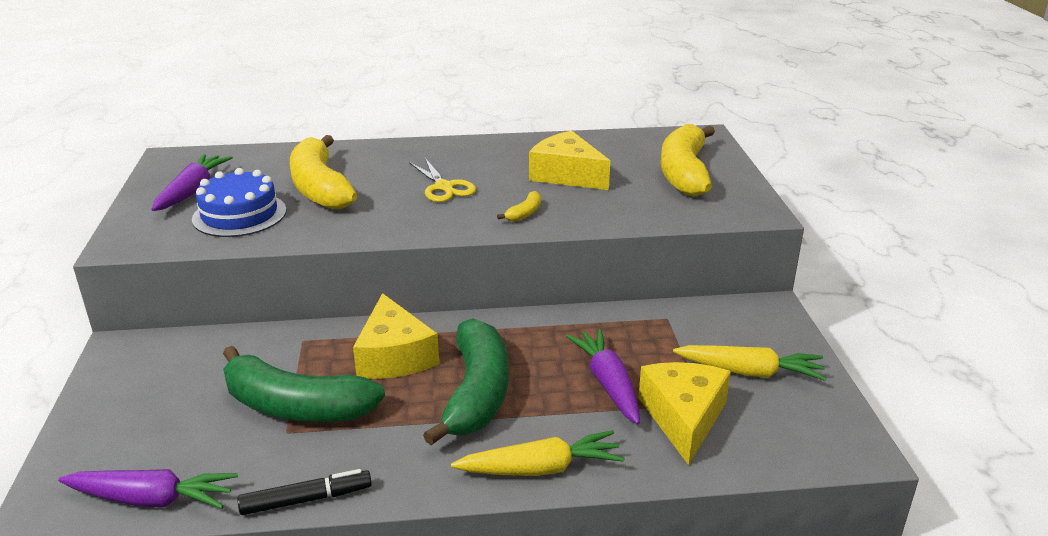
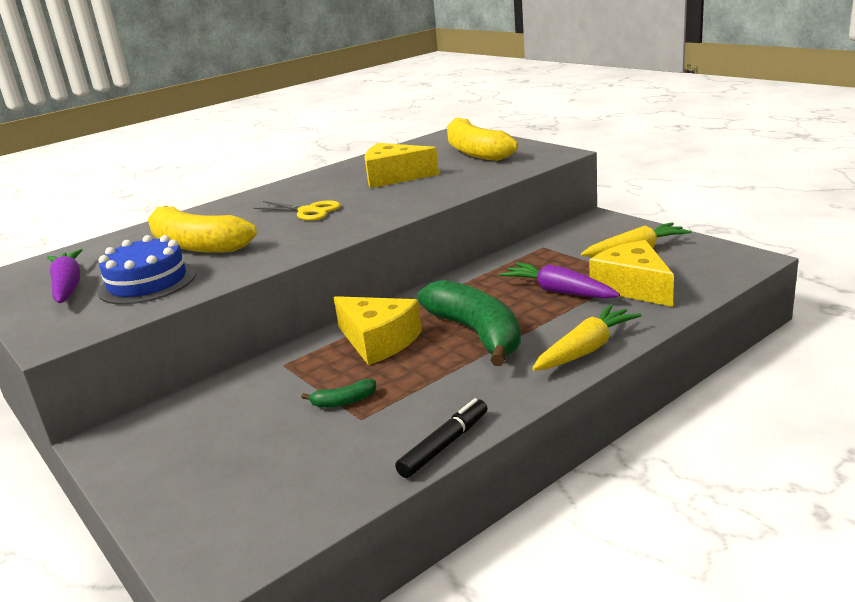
camera: 30 degrees left, 5 degrees down
purple carrot [58,469,238,509] -> none
green banana [223,346,385,422] -> green banana [301,379,376,408], size x0.40
yellow banana [497,191,541,222] -> none

